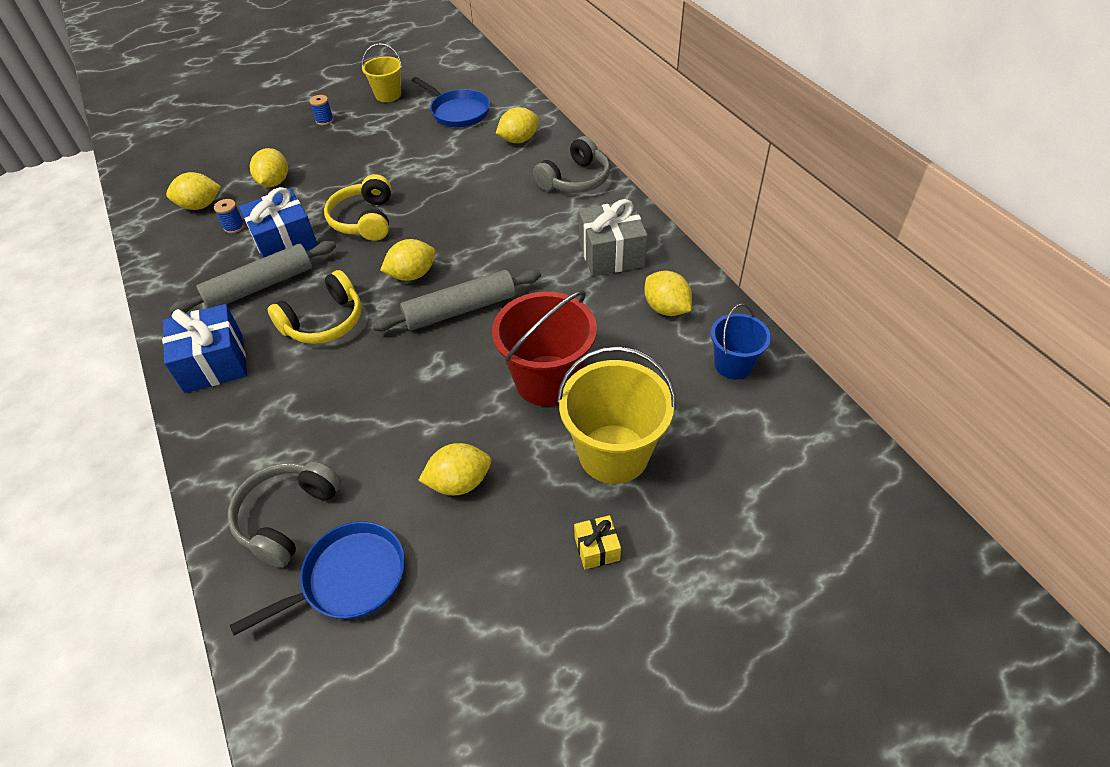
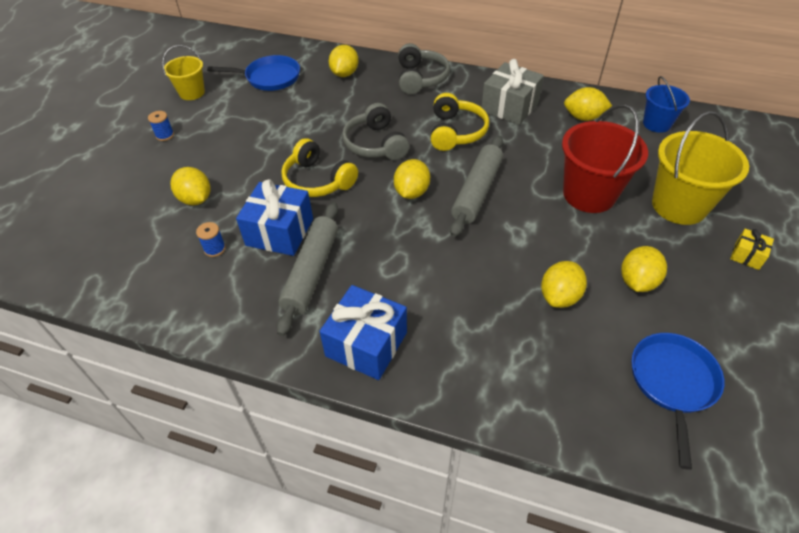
camera: 45 degrees left, 0 degrees up
yellow lemon [166,172,221,210] -> yellow lemon moved to [541,261,587,308]
grey headphones [228,462,341,568] -> grey headphones moved to [342,103,409,160]
yellow headphones [267,270,362,344] -> yellow headphones moved to [431,93,489,151]

